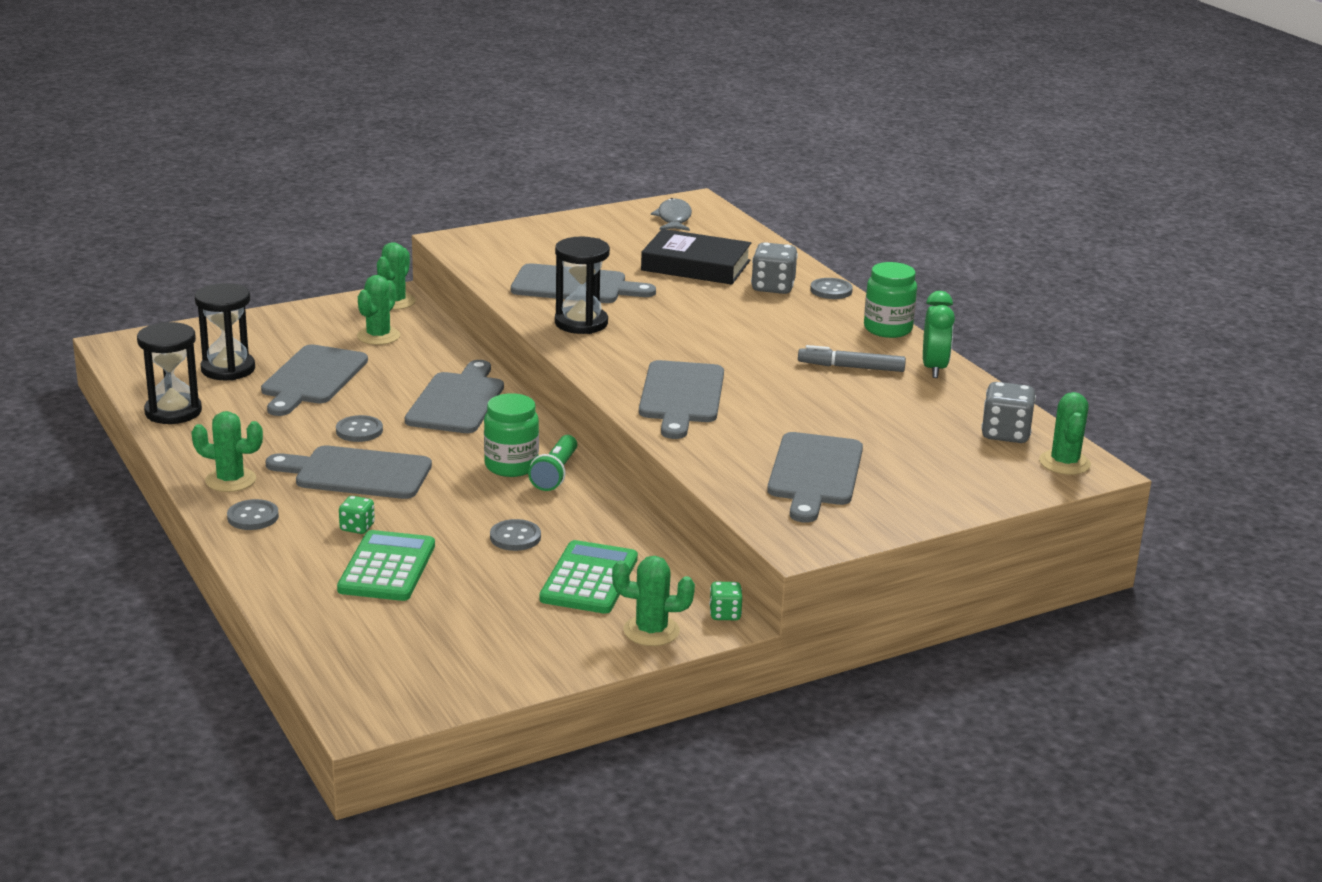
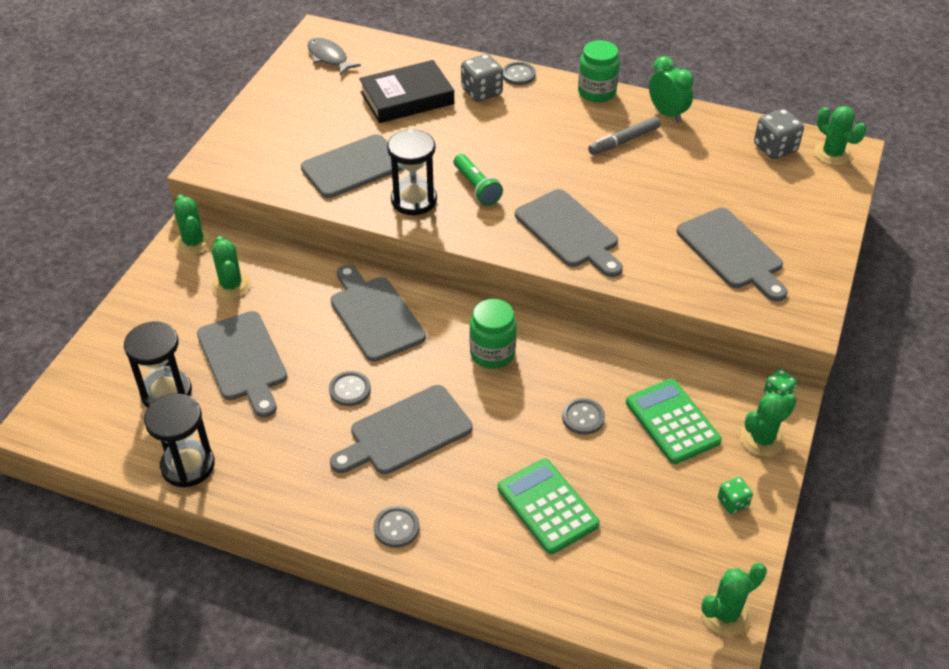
camera: 40 degrees left, 20 degrees up
green cactus [191,411,263,492] -> green cactus moved to [701,563,767,636]
green dice [339,496,375,534] -> green dice moved to [718,477,753,514]
green flashlight [528,435,577,491] -> green flashlight moved to [454,154,503,206]

